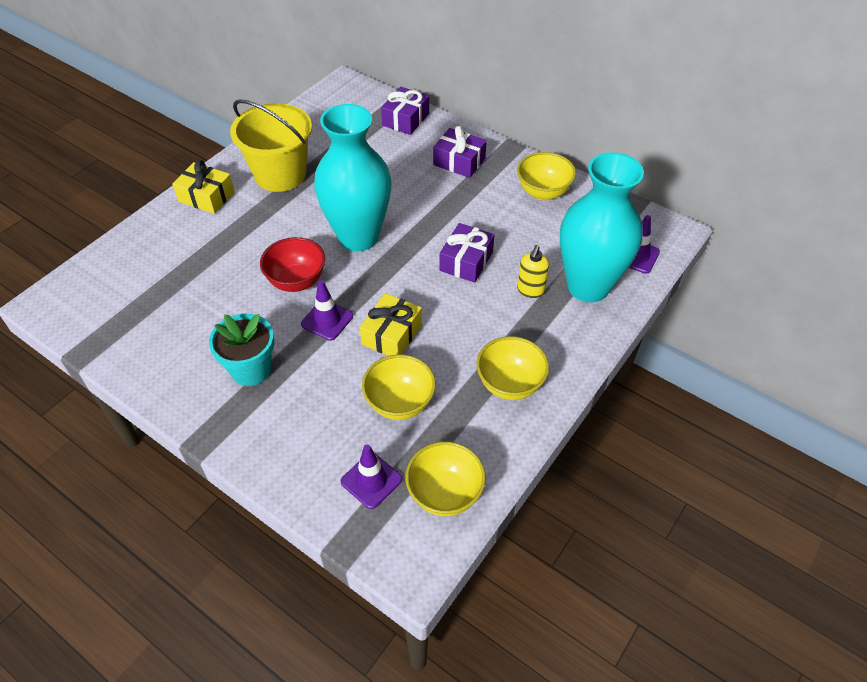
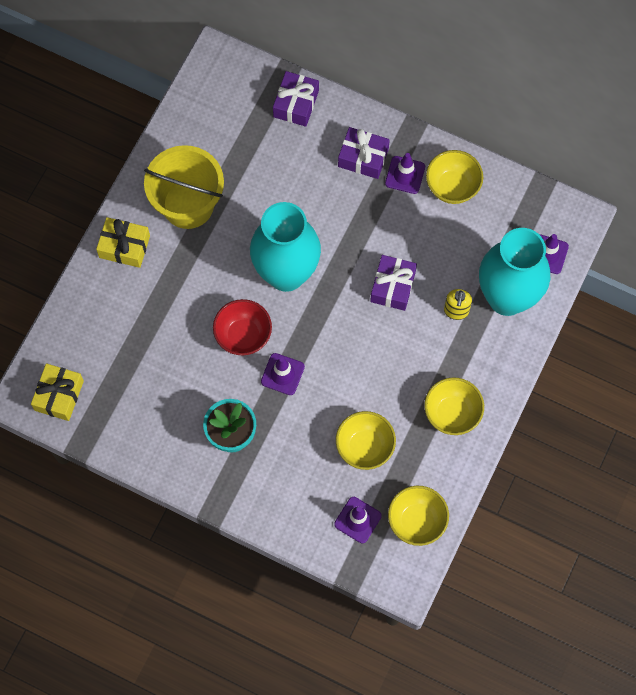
camera: 10 degrees left, 20 degrees up
yellow gift [360,293,422,356] -> yellow gift moved to [31,364,84,421]
none -> purple traffic cone [385,153,425,194]

